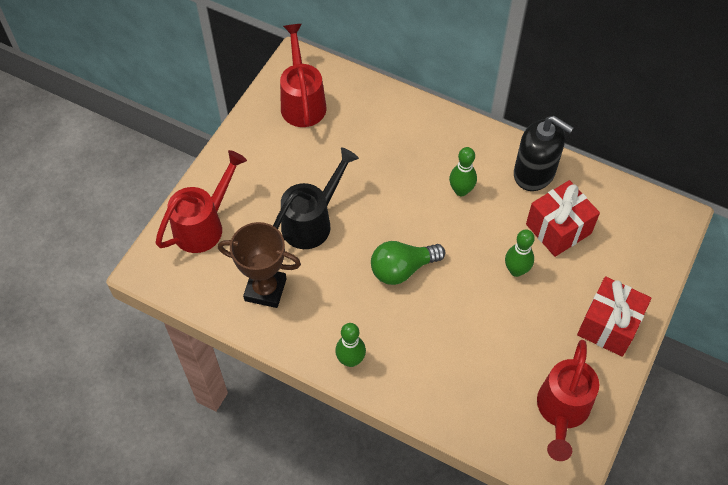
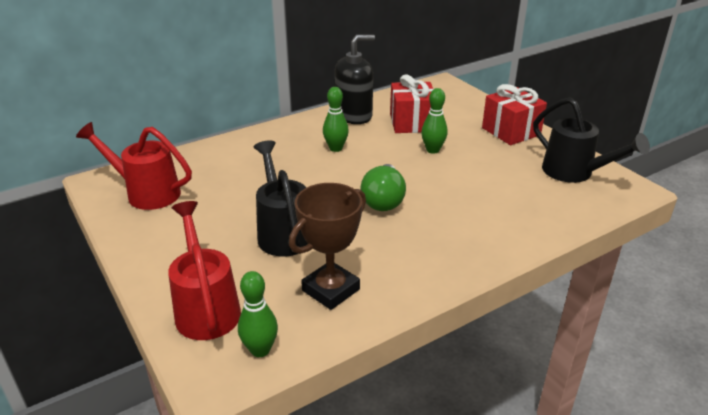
camera: 60 degrees left, 25 degrees down
green bowling pin [335,323,366,367] -> green bowling pin moved to [238,271,278,357]
red watering can [537,340,599,461] -> black watering can [533,97,650,183]

